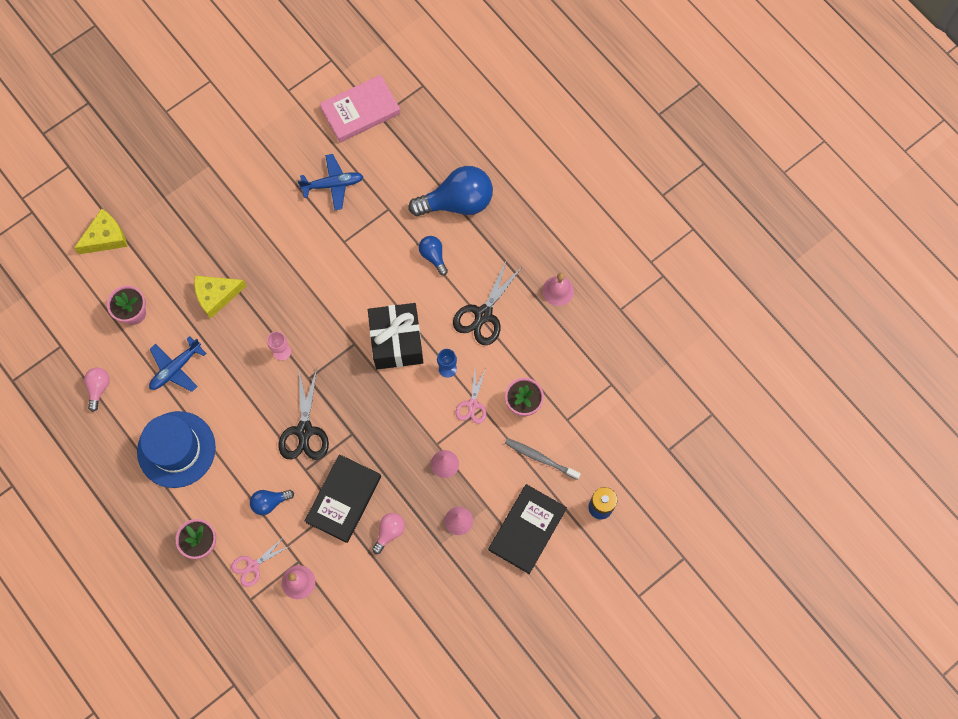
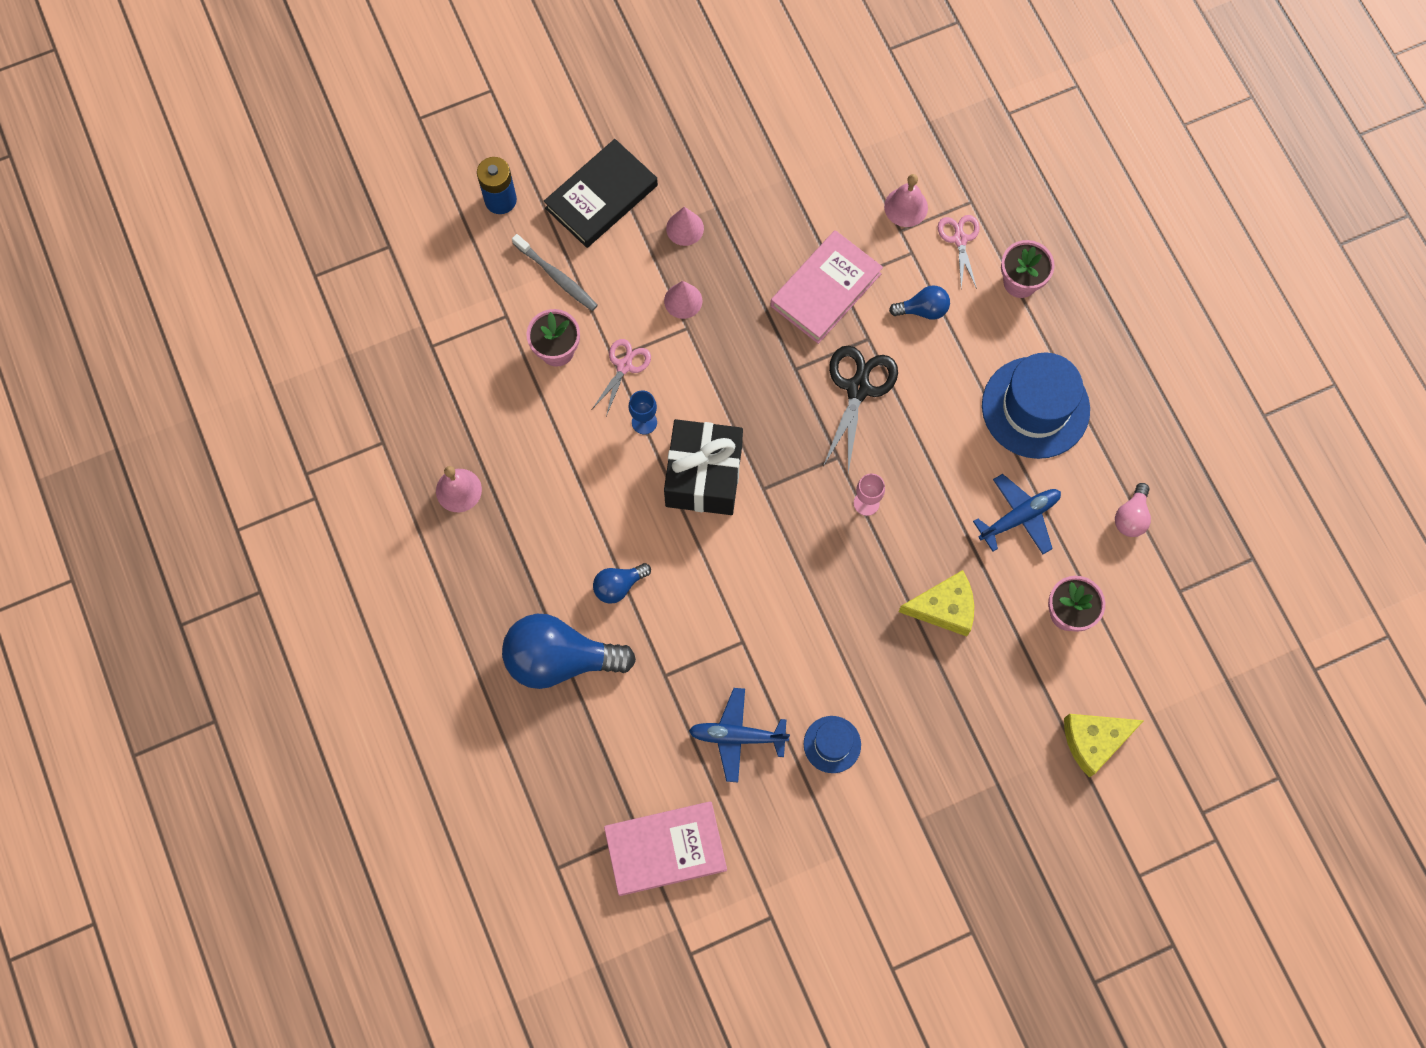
camera: 165 degrees left, 0 degrees up
pink scissors [231,536,290,587] -> pink scissors turned 75 degrees counterclockwise [938,215,980,289]
black book [305,454,381,543] -> pink book [771,230,883,344]
pink light bulb [372,513,405,554] -> none
blue light bulb [419,236,448,276] -> blue light bulb turned 75 degrees clockwise [593,563,651,604]
black scissors [453,259,523,345] -> none
none -> blue hat [804,716,861,773]

